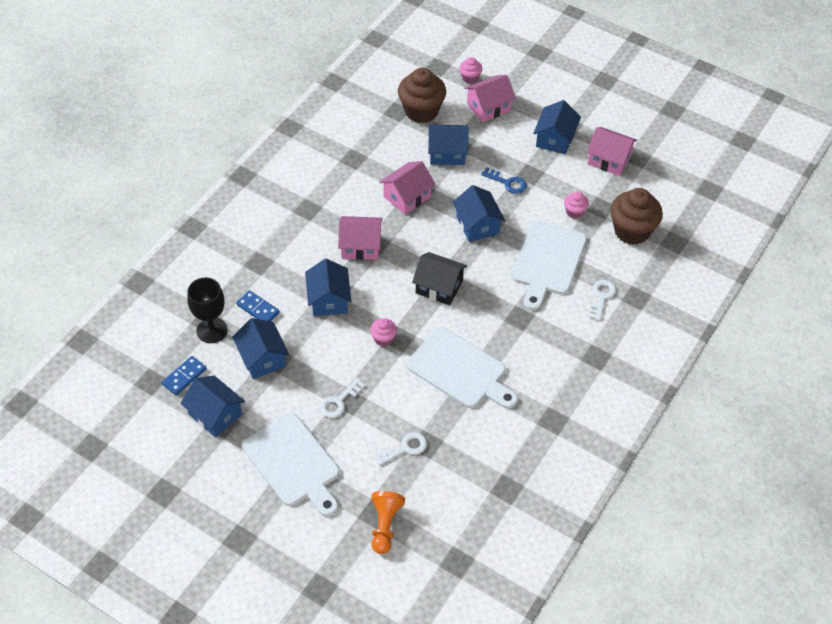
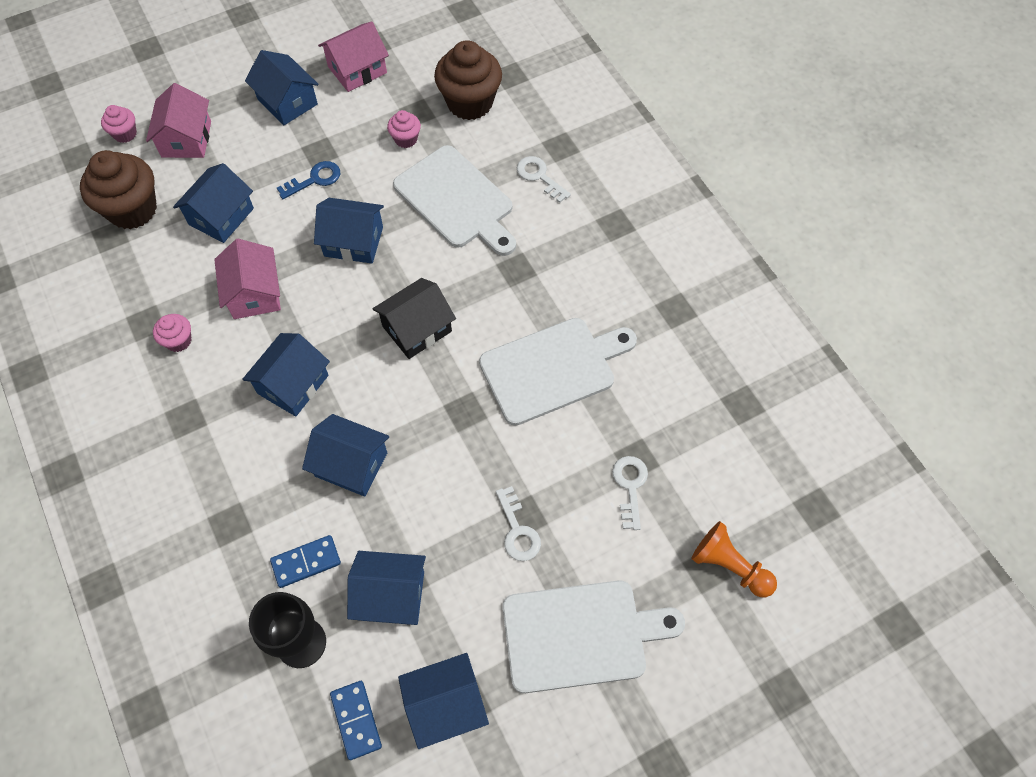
camera: 60 degrees left, 10 degrees up
pink house [338,216,382,260] -> blue house [242,333,330,416]
pink cupcake [370,318,397,346] -> pink cupcake moved to [153,314,192,352]

